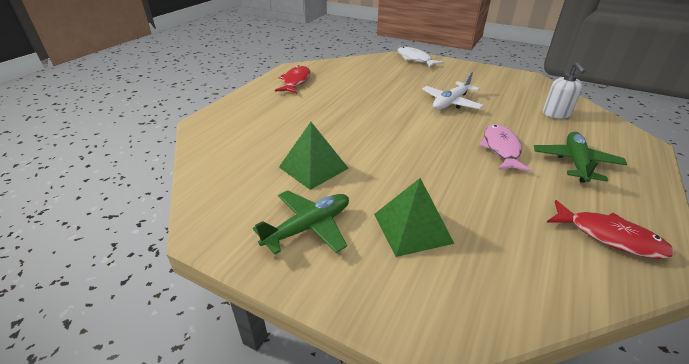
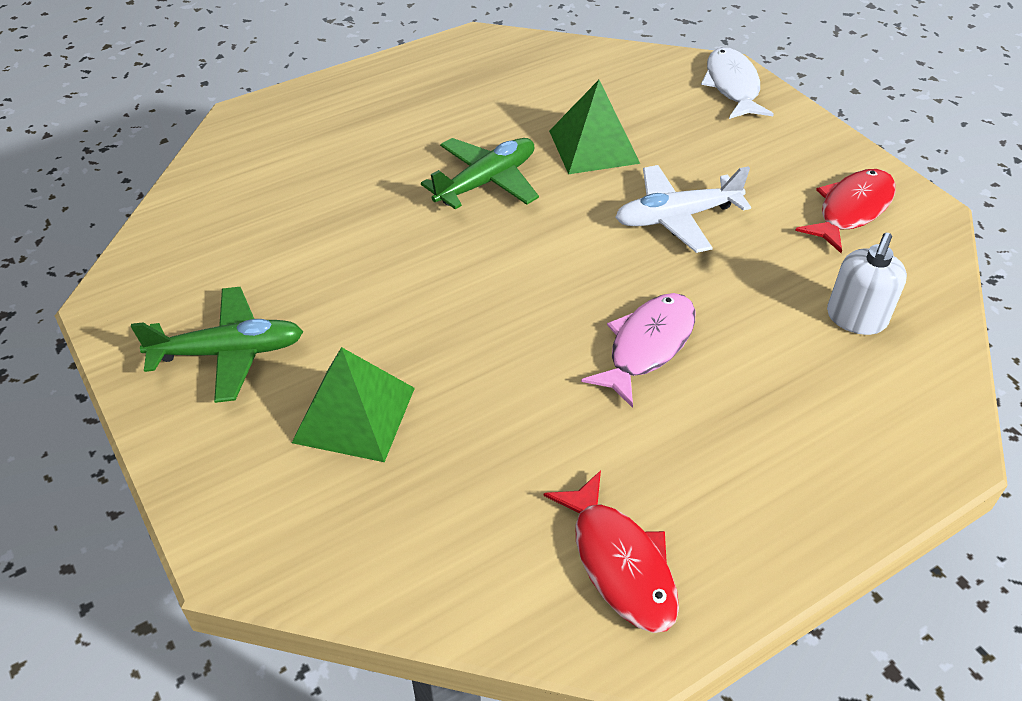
camera: 30 degrees right, 10 degrees up
red fish [275,65,310,93] -> red fish moved to [795,169,896,253]
green pyramid [279,122,349,190] -> green pyramid moved to [549,80,640,174]
green plane [534,132,627,183] -> green plane moved to [421,138,539,209]

